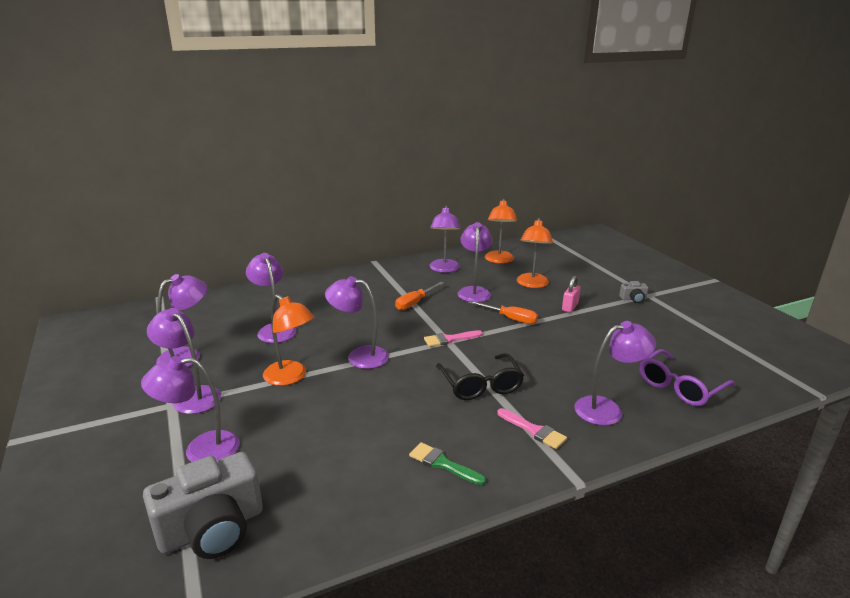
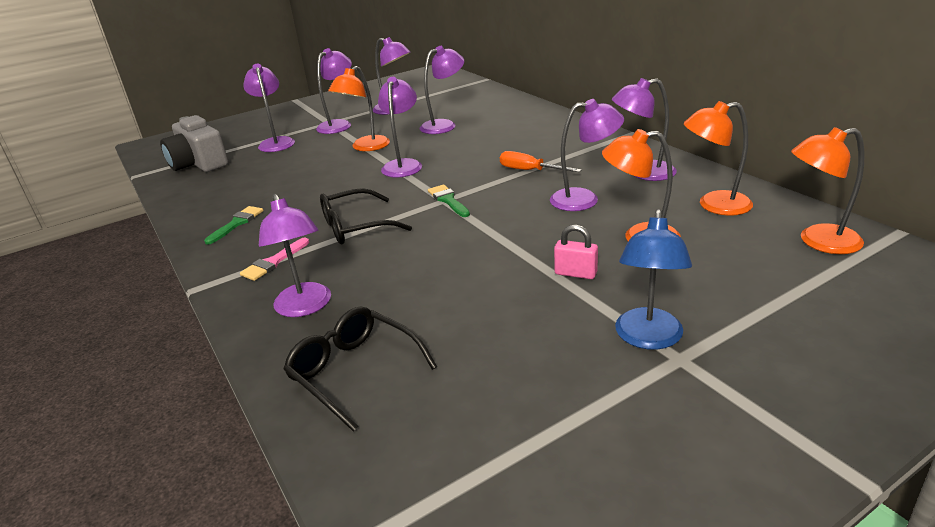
camera: 85 degrees right, 5 degrees up
pink brush [424,330,483,347] -> green brush [428,185,470,217]
orange screwdriver [469,301,538,324] -> none
grey camera [619,281,649,303] -> blue lamp [615,209,692,350]
purple glasses [640,349,735,406] -> black glasses [284,307,437,432]
none -> orange lamp [791,127,864,254]

